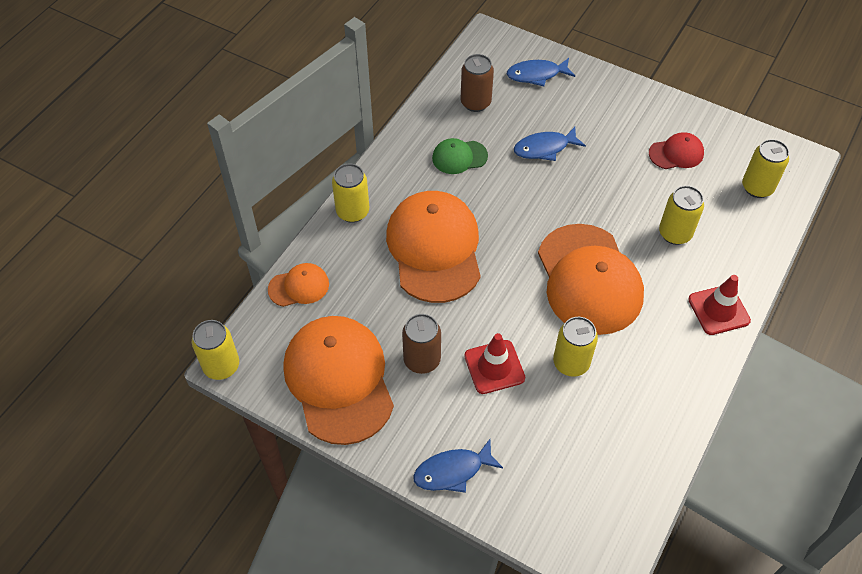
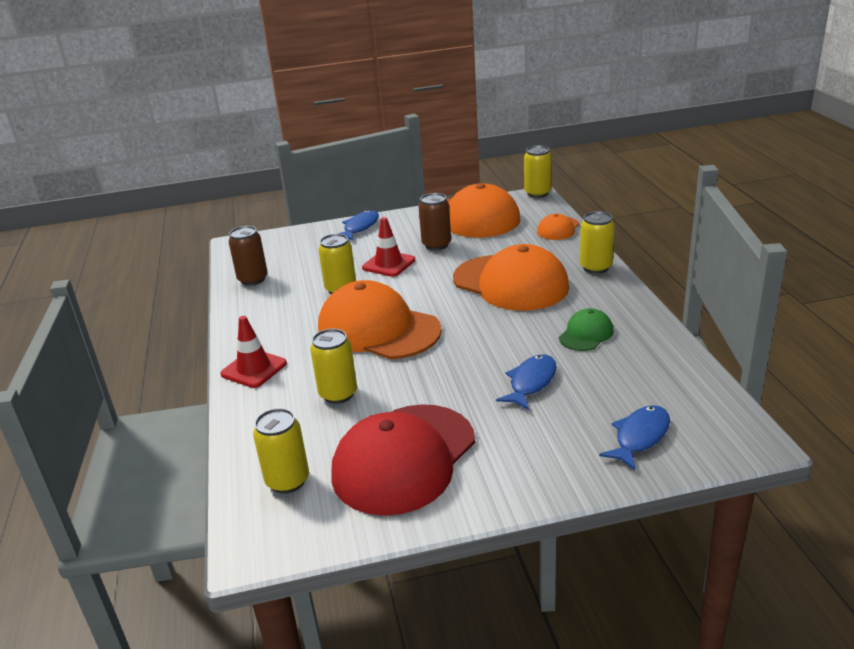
camera: 140 degrees right, 25 degrees down
brown can [461,54,494,112] -> brown can moved to [228,226,268,286]
red cap [649,132,704,169] -> red cap [331,404,475,516], size x2.14

